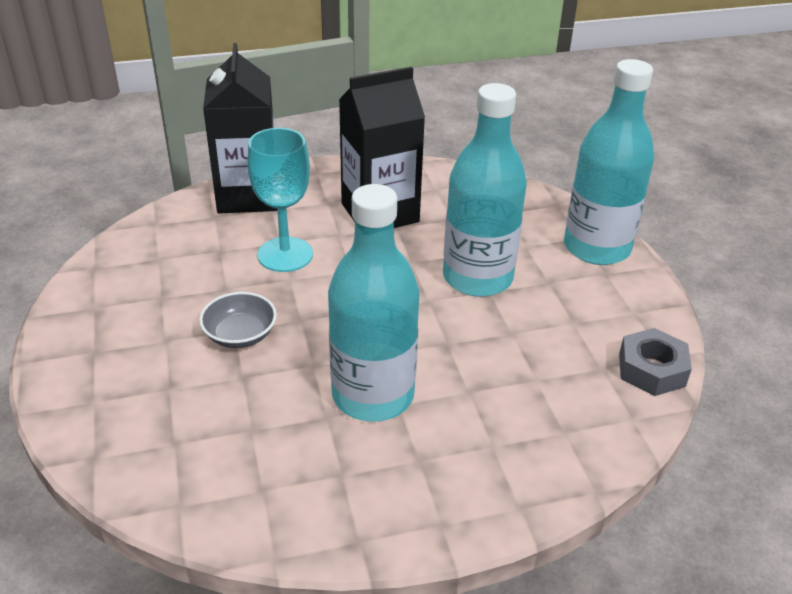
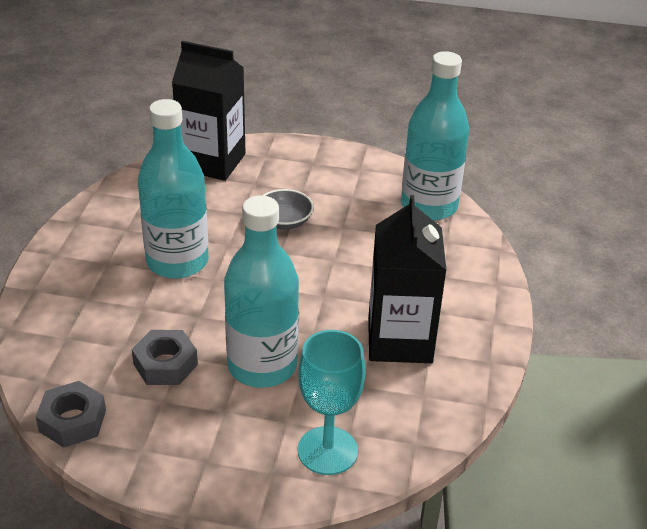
camera: 115 degrees right, 0 degrees up
black carton [203,43,278,213] -> black carton moved to [172,41,245,181]
turquoise goblet [247,128,313,272] -> turquoise goblet moved to [298,330,365,475]
turquoise bottle [564,59,654,265] -> turquoise bottle moved to [401,51,469,221]
none -> grey nut [132,330,198,385]

